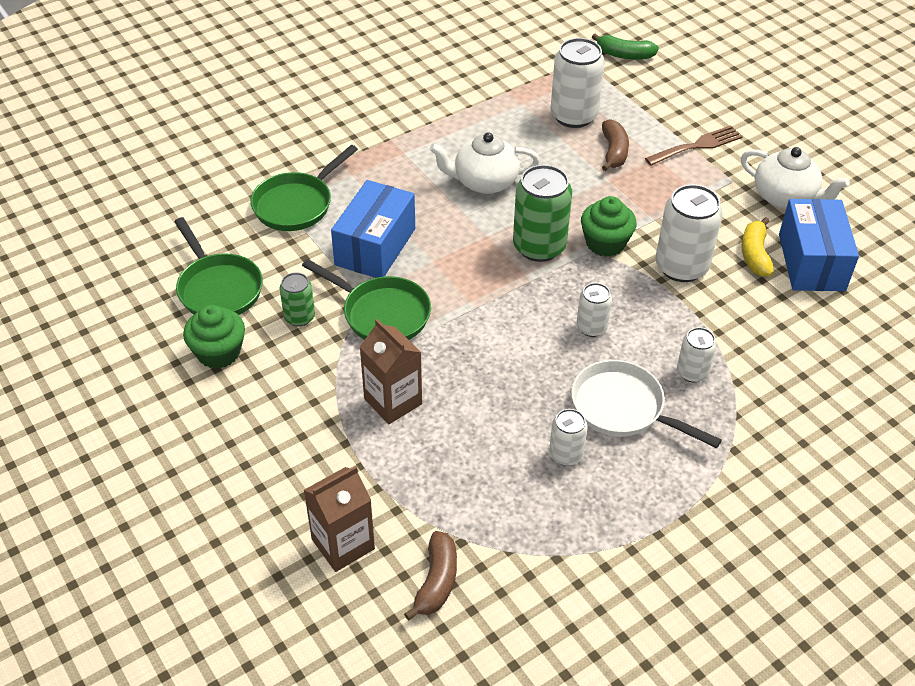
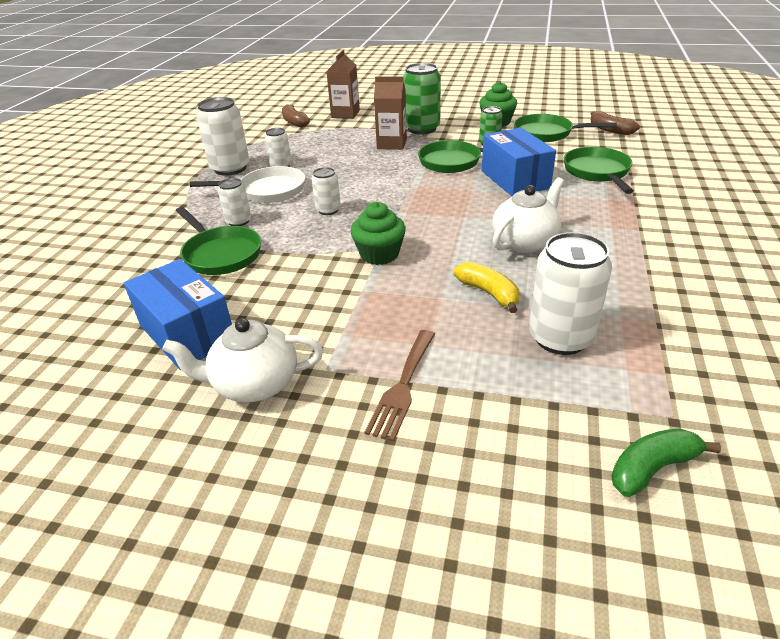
camera: 140 degrees right, 10 degrees down
green can [513,165,572,262] -> green can moved to [403,63,441,135]
brown banana [602,119,629,171] -> brown banana moved to [590,111,640,135]
white can [655,184,723,282] -> white can moved to [196,97,250,176]
yellow banana [741,217,774,277] -> yellow banana moved to [454,262,519,313]
none -> green pan [176,207,261,275]

